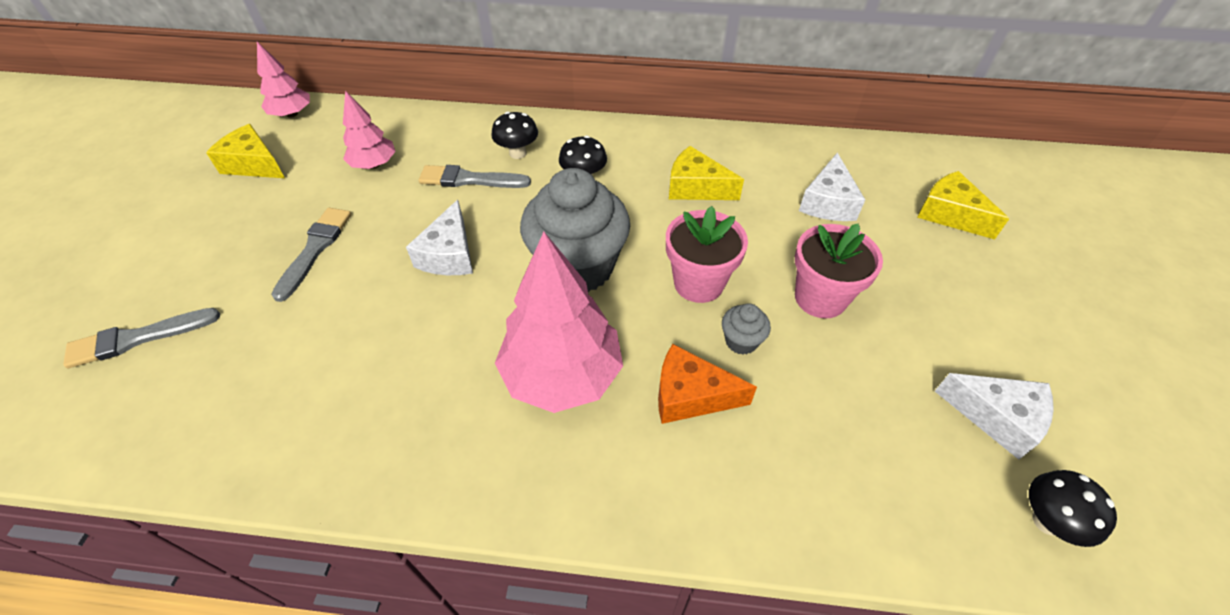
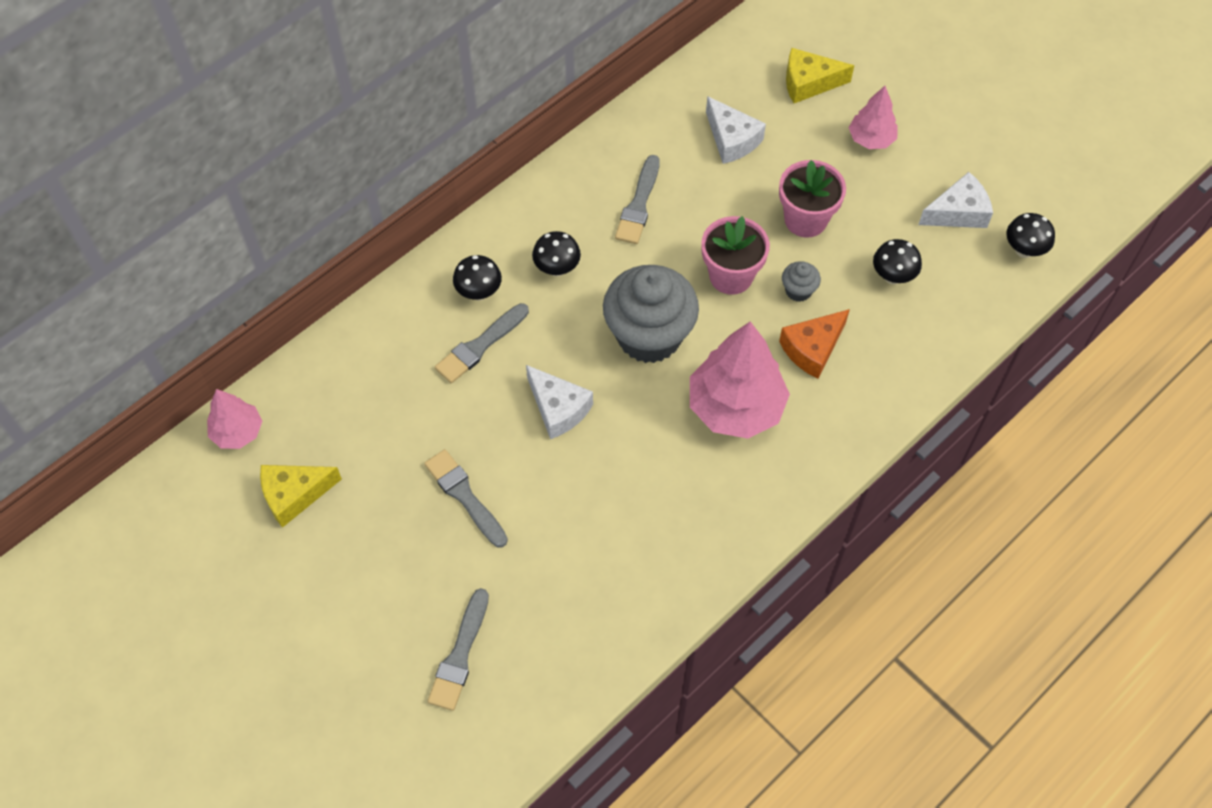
camera: 50 degrees left, 10 degrees up
pink tree [343,91,396,169] -> pink tree moved to [849,86,898,149]
yellow cheese [669,146,744,200] -> grey brush [615,155,660,244]
none -> black mushroom [873,239,922,284]

